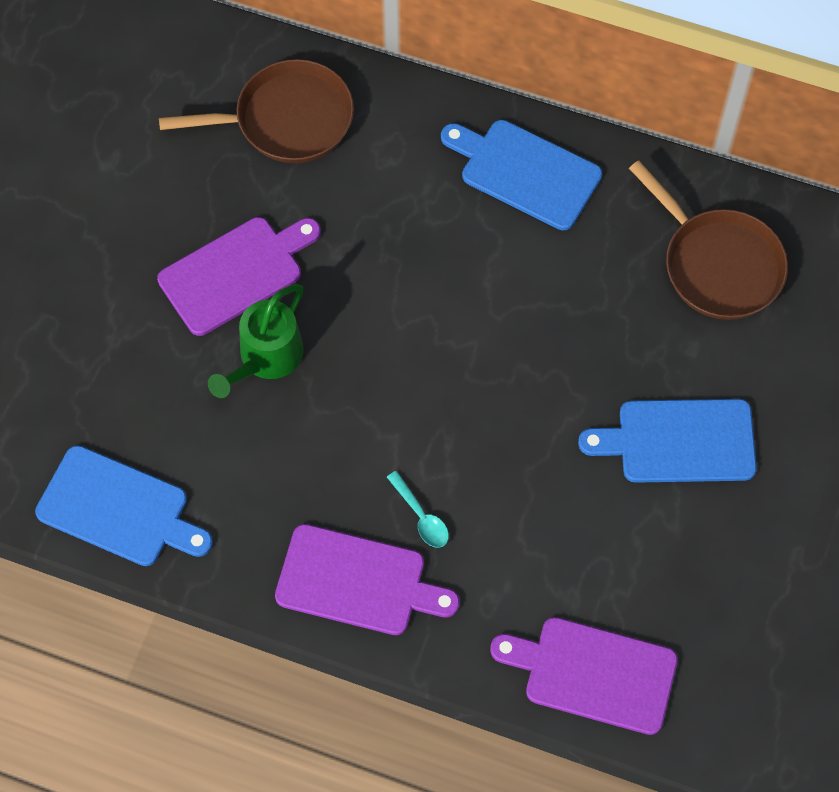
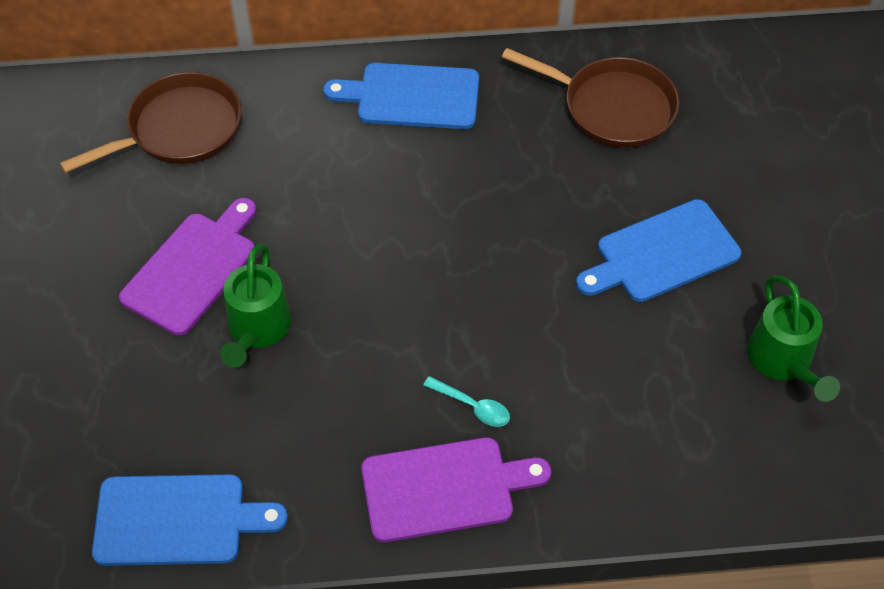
camera: 25 degrees left, 10 degrees down
purple cutting board [490,617,678,735] -> none
none -> green watering can [747,275,840,402]

